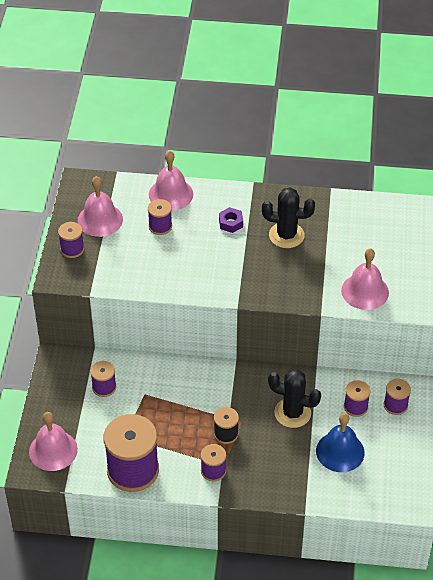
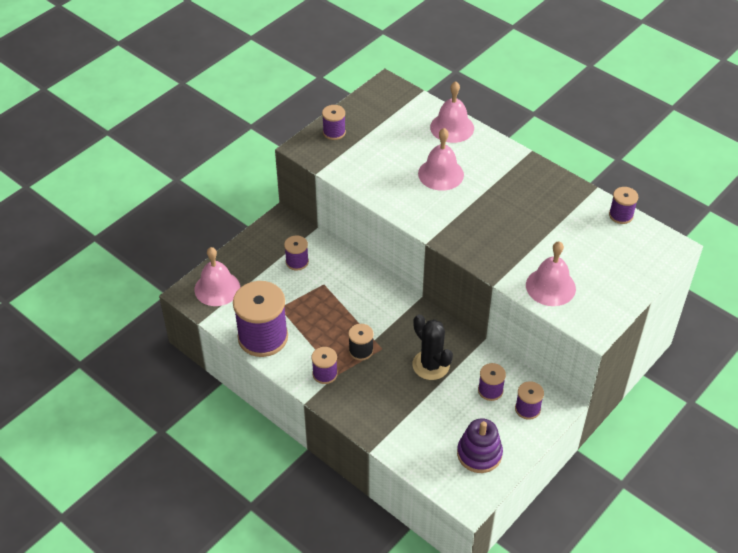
camera: 35 degrees right, 0 degrees up
pink bell [78,176,123,237] -> pink bell moved to [418,128,464,191]
purple spool [148,199,172,235] -> purple spool moved to [609,187,639,224]
purple nut [219,207,243,233] -> none
black cactus [262,187,315,248] -> none
blue bell [316,413,365,472] -> none
none -> purple stacking toy [457,418,503,473]

